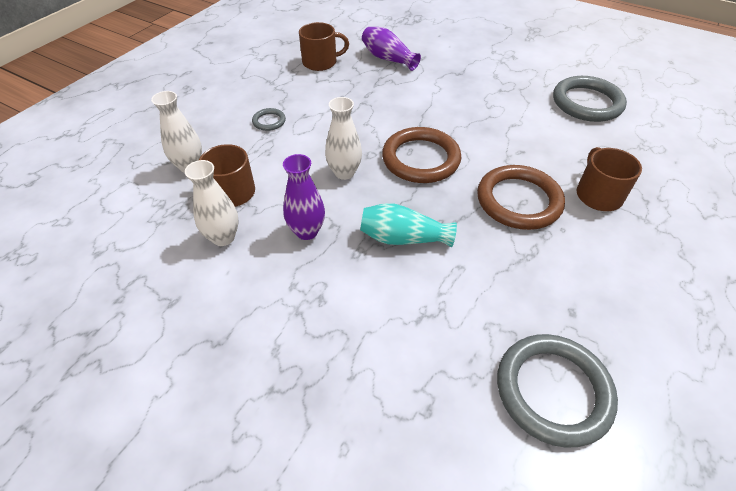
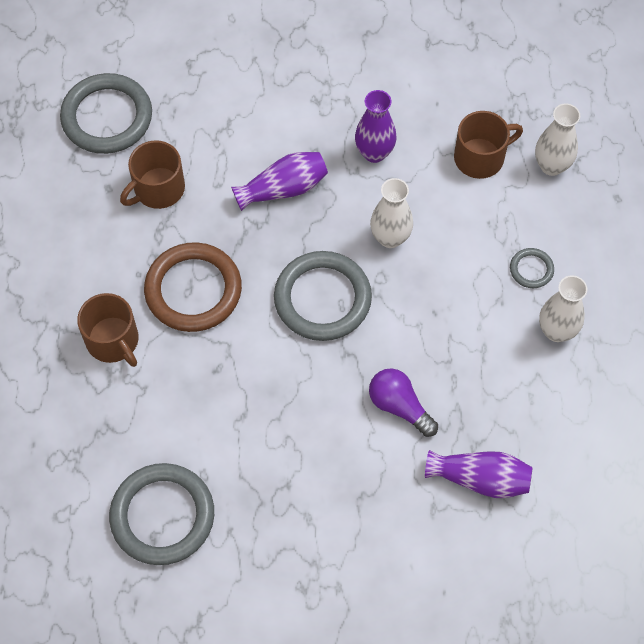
camera: 150 degrees right, 15 degrees up
white vase [185,160,239,246] -> white vase moved to [539,275,587,342]
brown mug [299,22,349,71] -> brown mug moved to [120,140,185,209]
turquoise vase [360,203,457,247] -> purple vase [231,152,328,211]
brown ring [382,127,461,183] -> grey ring [274,251,372,341]
none -> purple light bulb [369,368,438,437]

